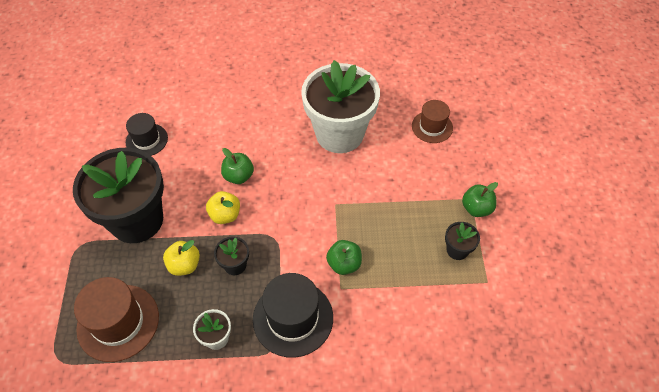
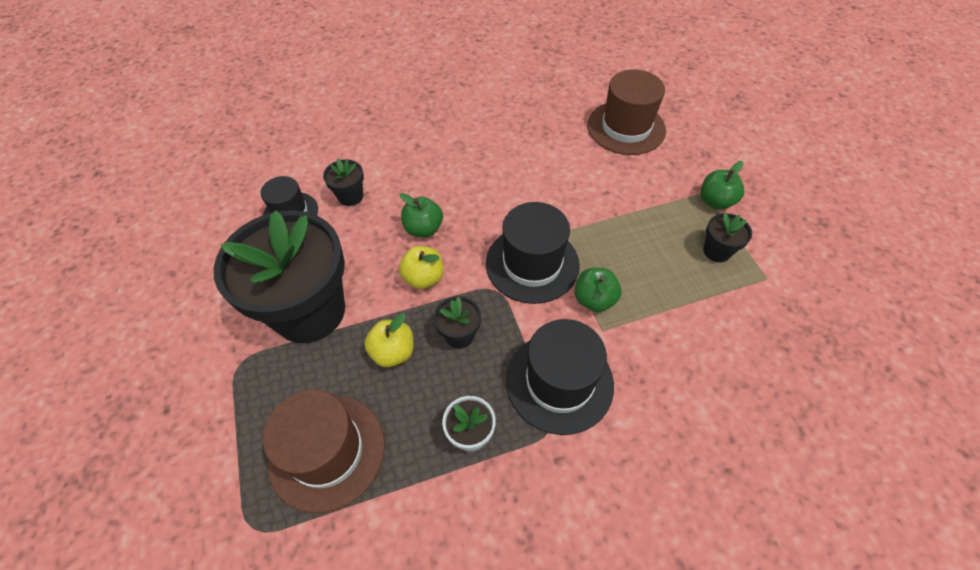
camera: 15 degrees left, 0 degrees up
white flower pot [301,60,380,153] -> none
brown hat [412,100,453,143] -> brown hat [587,69,666,155], size x1.61
none -> black flower pot [323,158,364,206]
none -> black hat [486,202,580,304]

